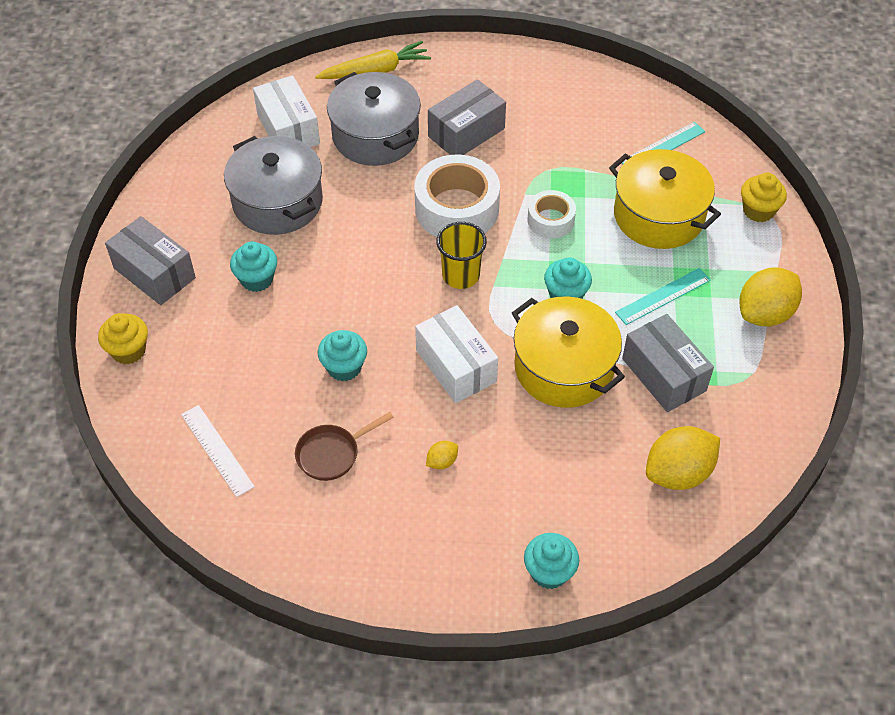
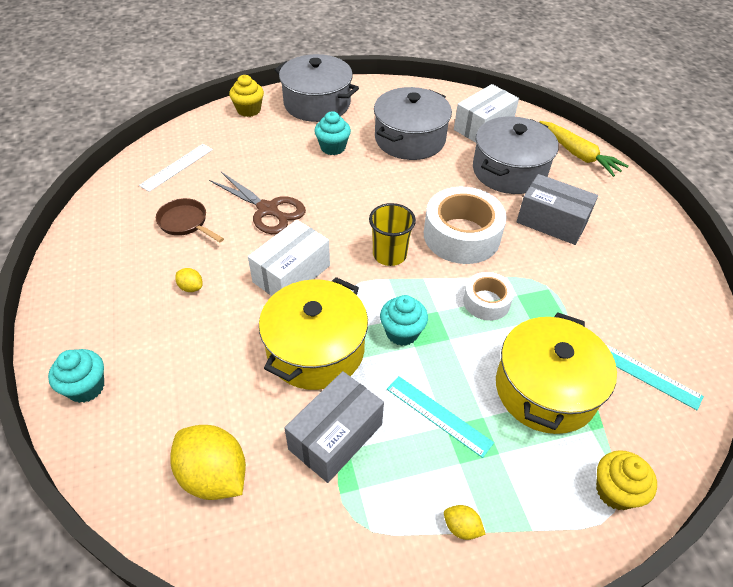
camera: 70 degrees right, 5 degrees down
grey box [105,216,196,305] -> grey pot [275,54,359,122]
turquoise cupcake [318,330,367,381] -> brown scissors [209,172,306,234]
yellow lemon [739,267,802,327] -> yellow lemon [444,505,486,540], size x0.45

